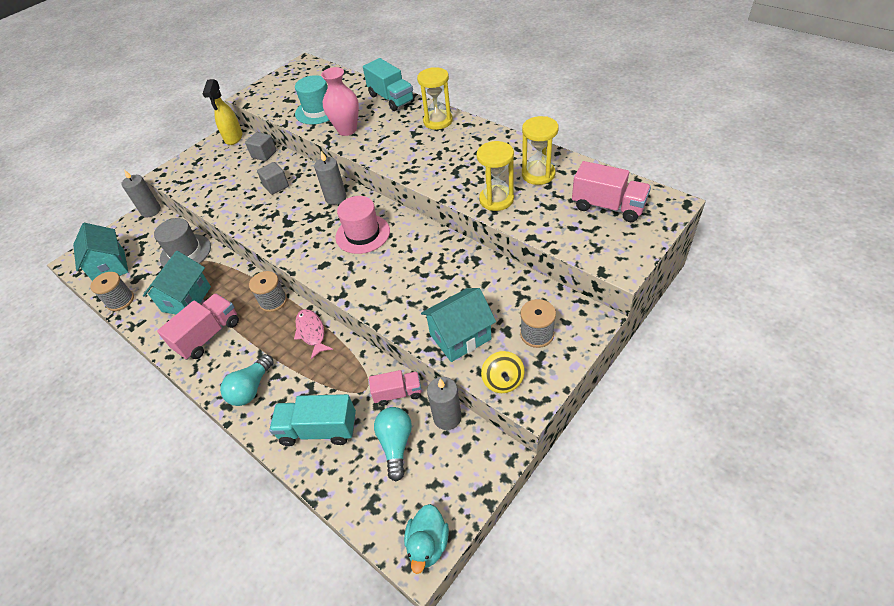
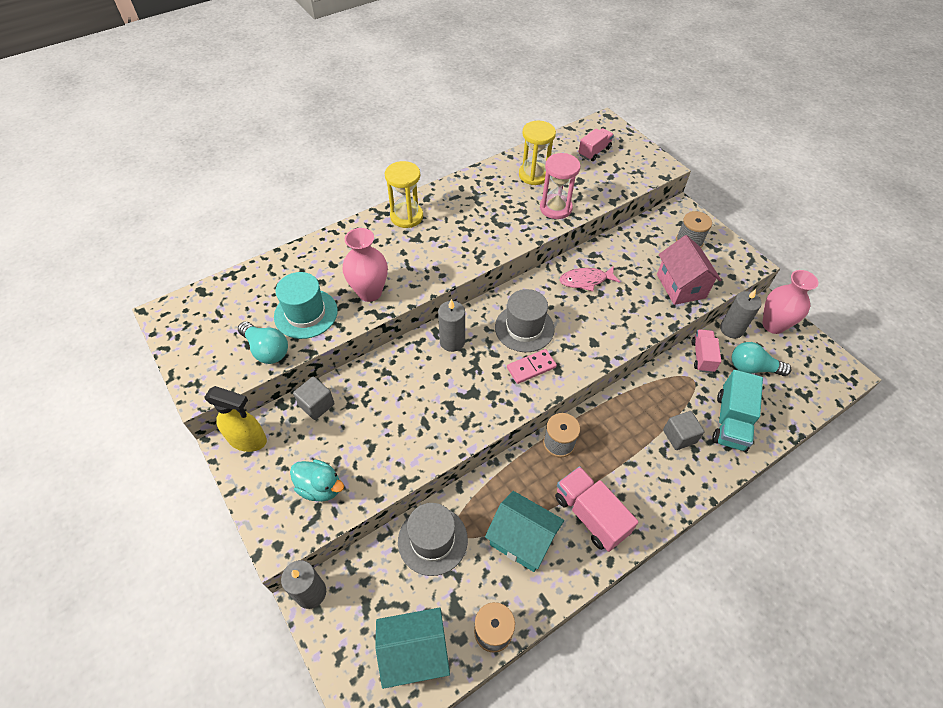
camera: 80 degrees left, 5 degrees up
turquoise light bulb [220,354,274,406] -> turquoise light bulb moved to [238,321,288,364]
grey cube [257,162,289,195] -> grey cube moved to [663,411,705,450]
pink fish [294,309,333,359] -> pink fish moved to [560,266,620,291]
pink hat [336,196,390,254] -> grey hat [495,289,555,352]
turquoise truck [363,58,415,111] -> none
turquoise duck [404,504,449,574] -> turquoise duck moved to [290,459,344,502]
turquoise house [421,288,496,362] -> pink house [657,235,722,305]
yellow hourglass [477,141,514,211] -> pink hourglass [540,153,580,219]
yellow spinning top [481,351,525,393] -> none
pink truck [572,161,651,222] -> pink truck [578,128,614,161], size x0.64
none -> pink domino [507,349,557,384]
none -> pink vase [762,270,818,334]

